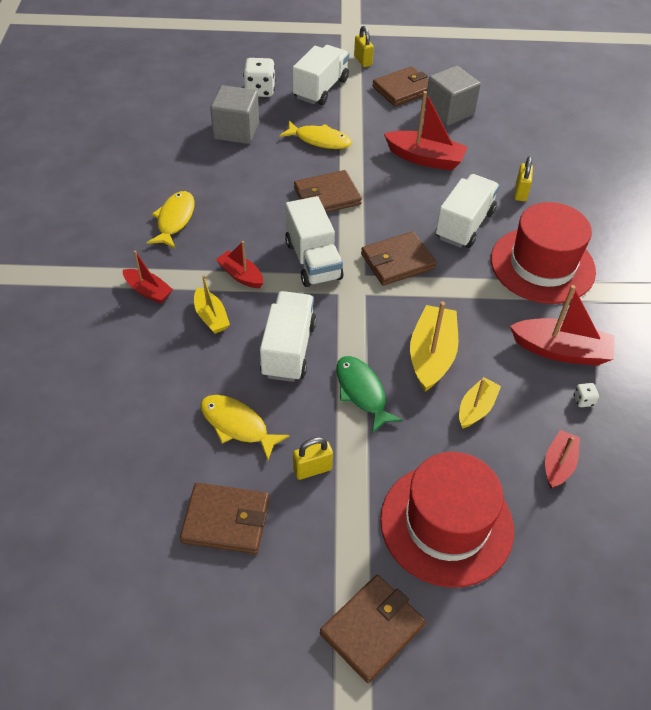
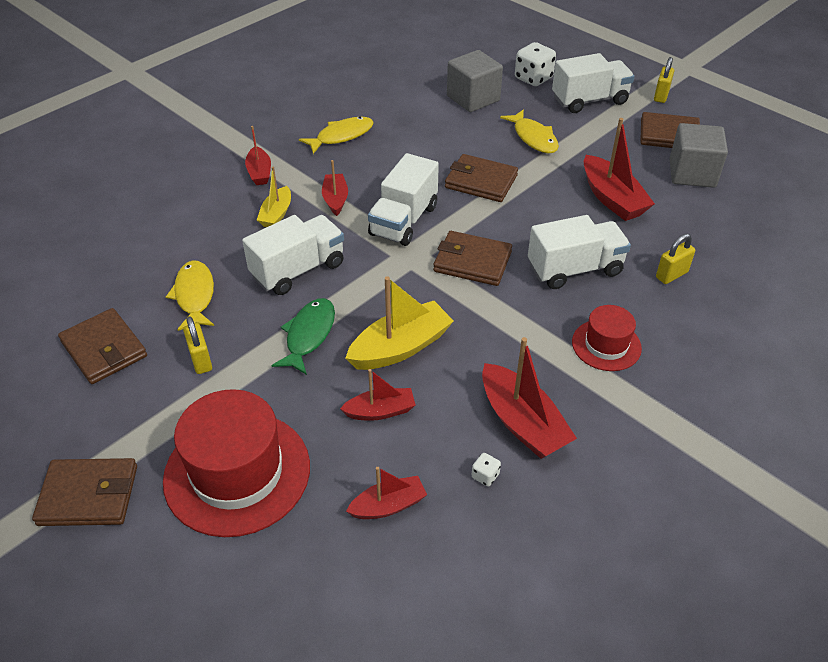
camera: 45 degrees right, 5 degrees down
yellow padlock [293,437,333,480] -> yellow padlock turned 45 degrees clockwise [183,316,212,374]
yellow boat [459,377,501,429] -> red boat [340,369,416,421]
red hat [491,202,596,304] -> red hat [572,305,642,371], size x0.54

